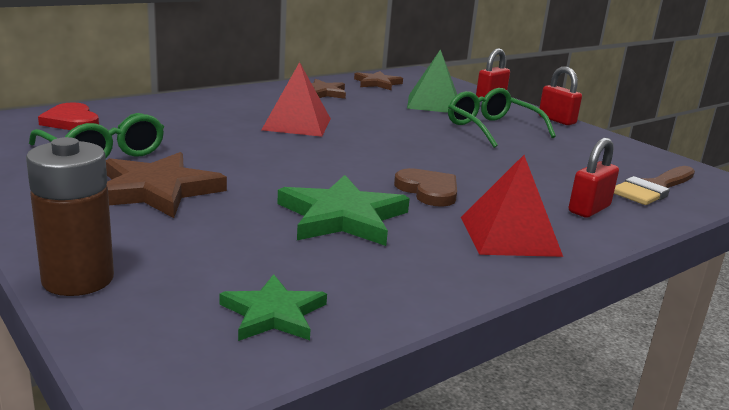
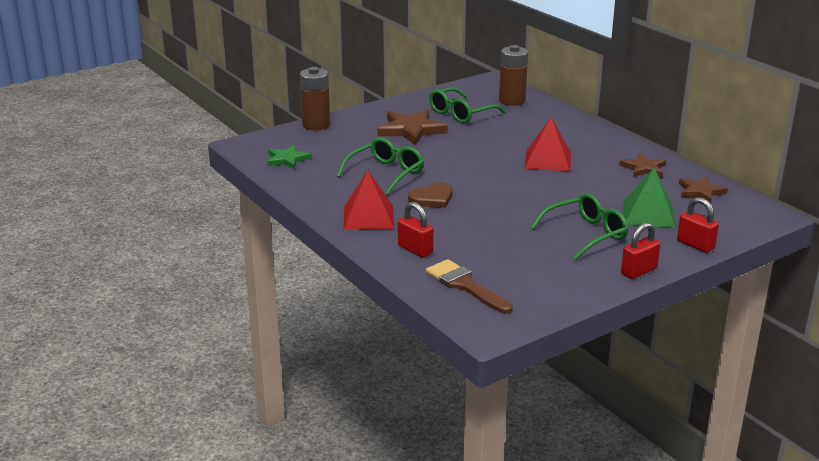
camera: 95 degrees right, 5 degrees up
red heart [38,102,99,130] -> brown battery [499,45,528,106]
green star [277,175,410,246] -> green glasses [337,137,424,195]

